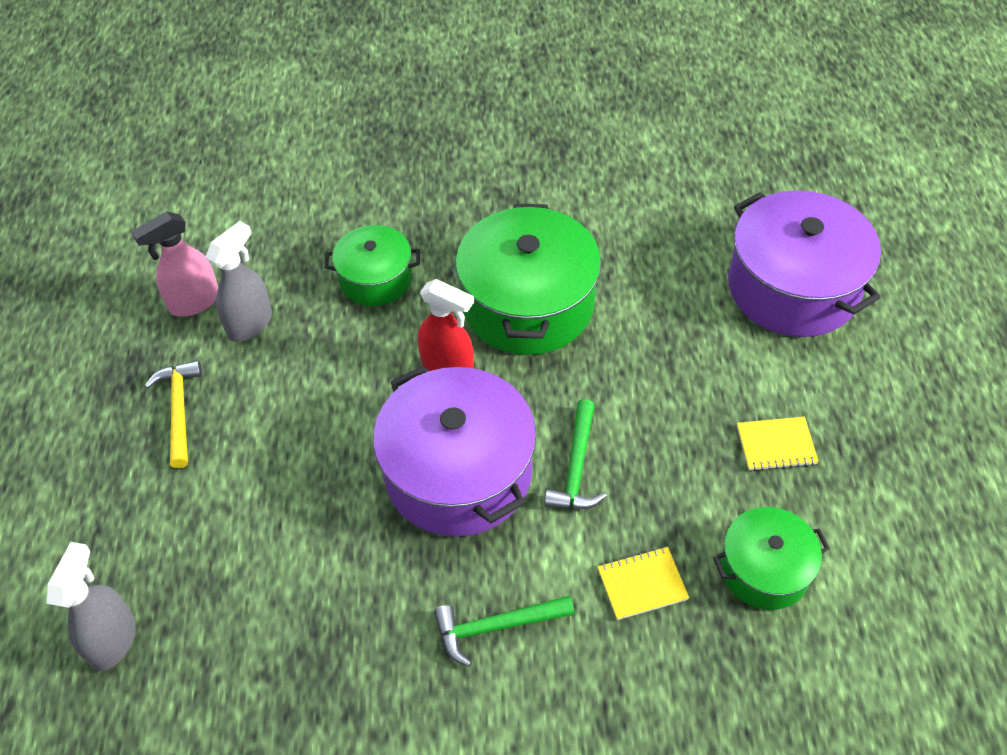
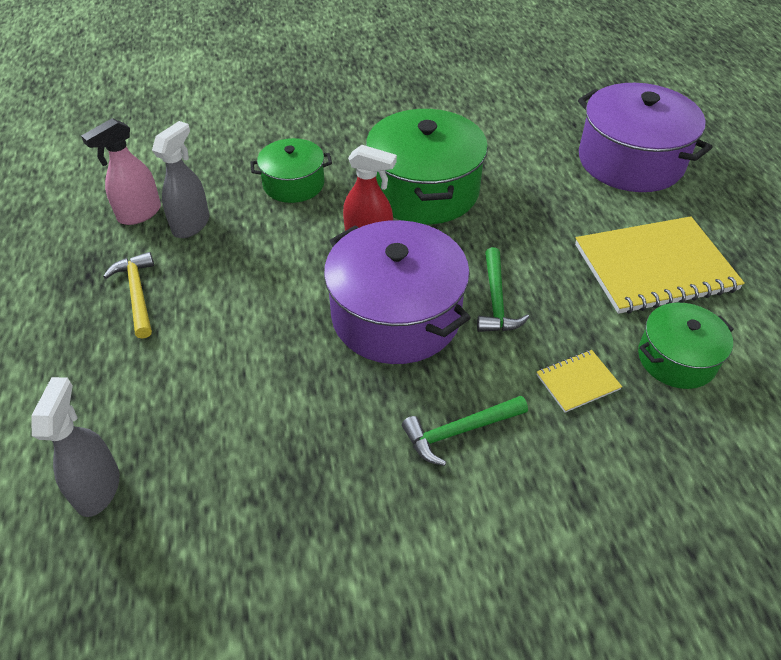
camera: 10 degrees left, 5 degrees down
yellow notebook [737,417,819,471] -> yellow notebook [575,216,745,314], size x2.24

